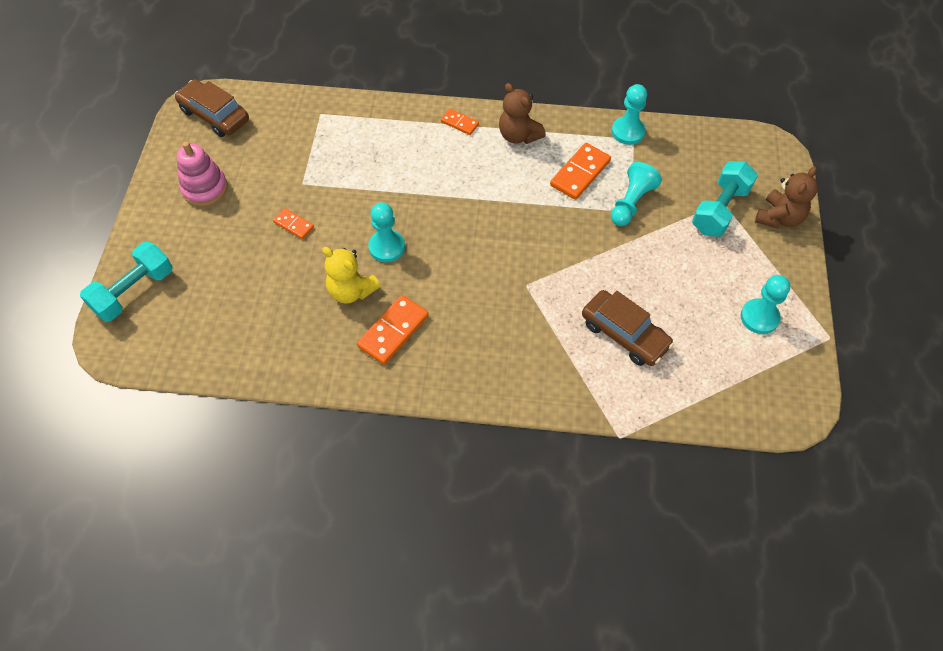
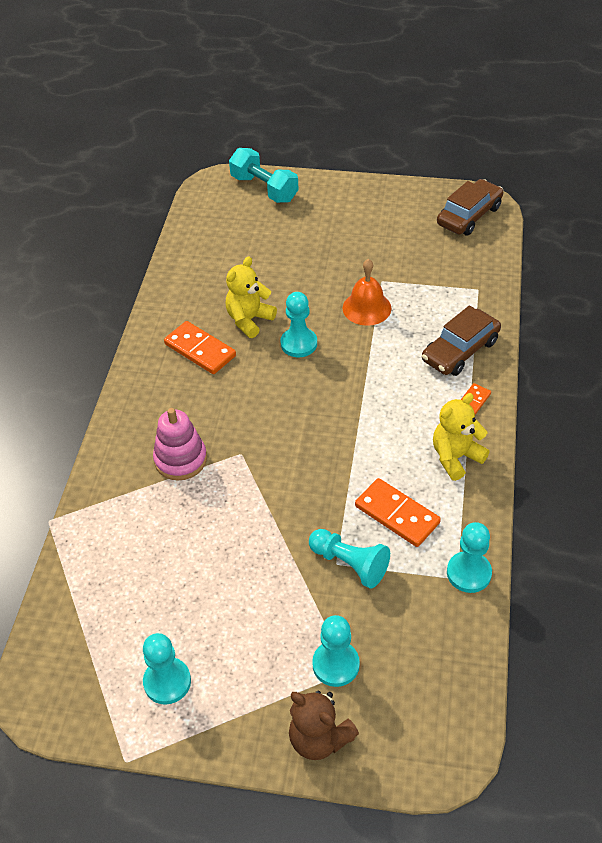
camera: 95 degrees right, 10 degrees down
pink stacking toy [177,142,227,206] -> pink stacking toy moved to [153,408,207,480]
orange domino [273,208,314,239] -> none
brown teddy bear [499,83,546,144] -> yellow teddy bear [433,393,490,481]
brown car [582,290,674,366] -> brown car moved to [422,305,501,376]
turquoise dumbbell [692,161,758,237] -> turquoise pawn [312,615,360,687]
none -> orange bell [343,259,391,326]

